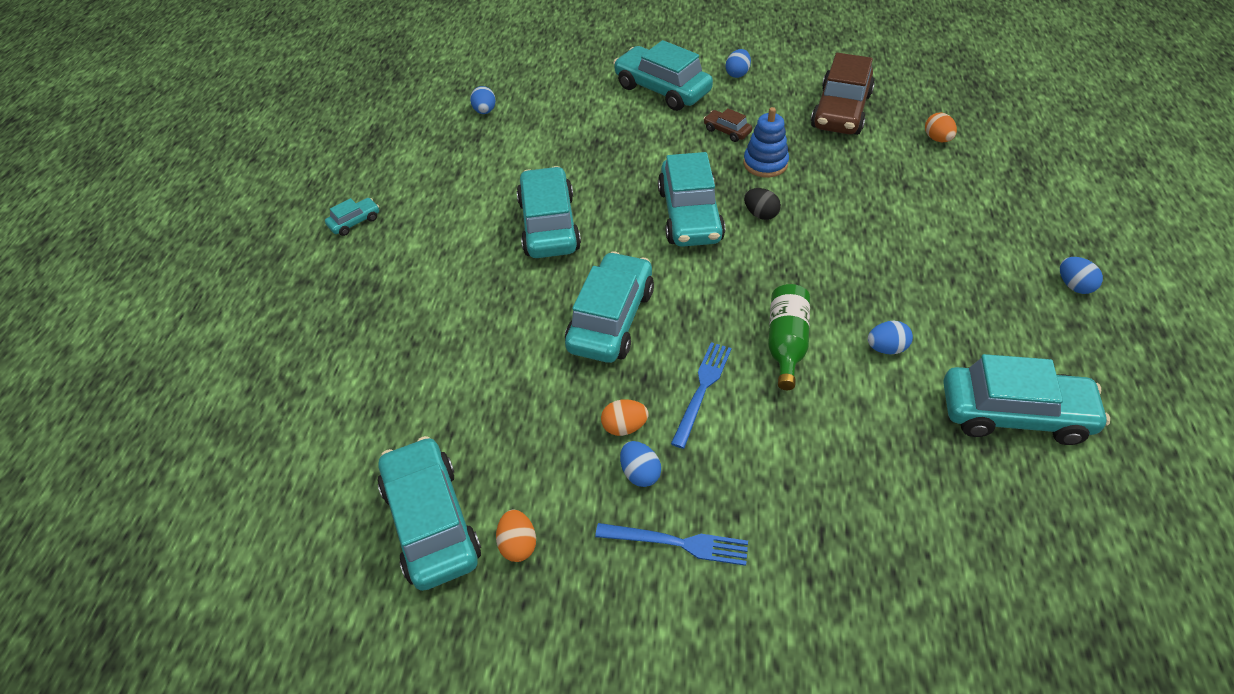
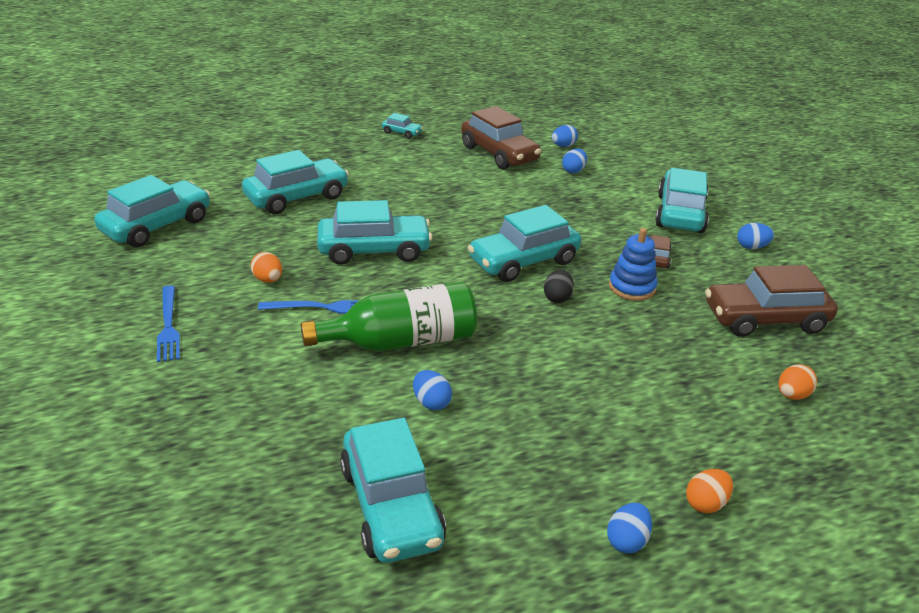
camera: 60 degrees right, 15 degrees down
orange egg [496,510,536,562] -> orange egg moved to [686,469,733,513]
turquoise car [517,166,581,258] -> turquoise car moved to [242,150,349,214]
blue egg [620,441,661,487] -> blue egg moved to [562,148,587,173]
green bottle [768,284,810,390] -> green bottle [301,282,477,352], size x1.51
none -> brown car [461,106,541,169]

